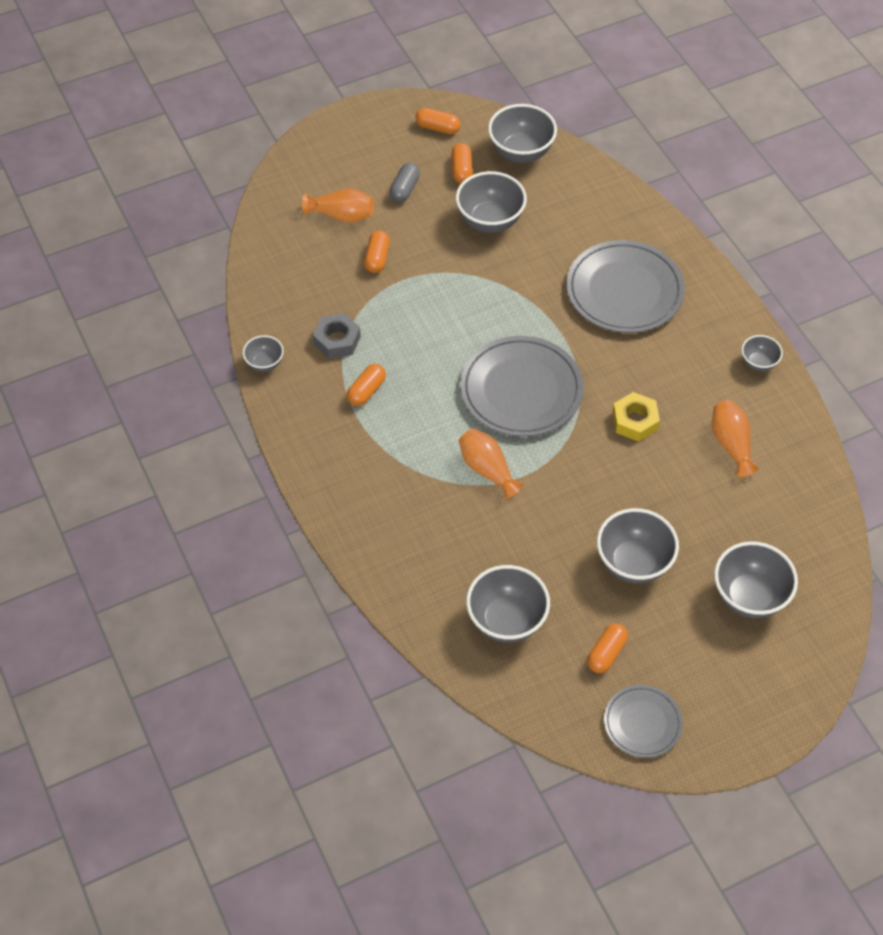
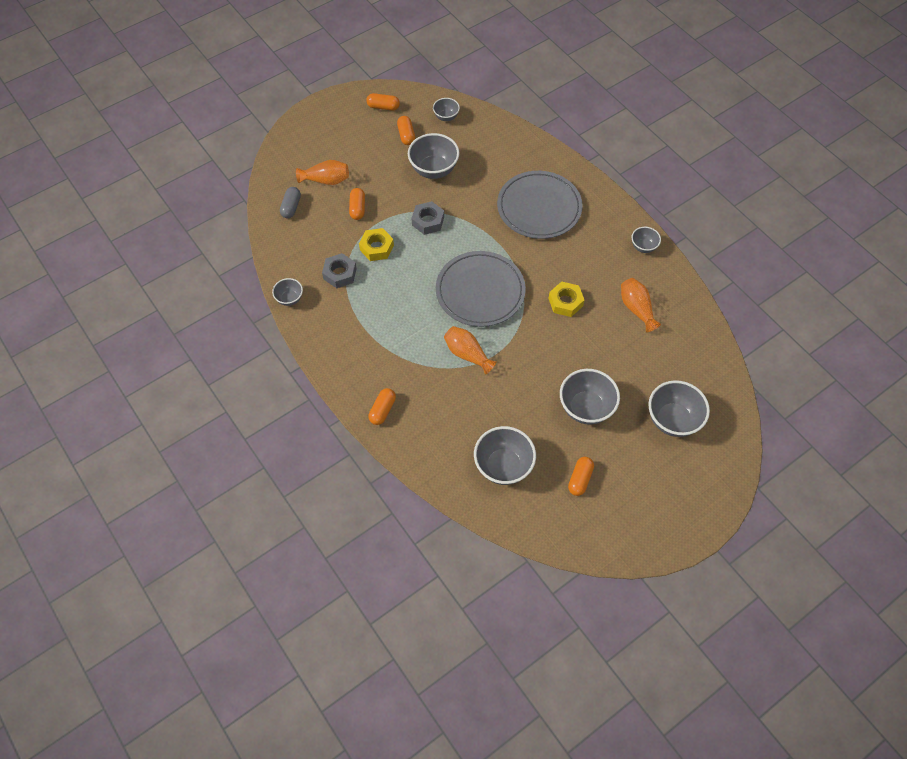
camera: 10 degrees left, 5 degrees up
orange capsule [347,364,386,406] -> orange capsule moved to [368,388,396,425]
grey capsule [390,163,420,202] -> grey capsule moved to [280,187,301,218]
grey bowl [488,104,557,163] -> grey bowl [433,98,460,121], size x0.55
grey plate [604,685,683,758] -> none
none -> yellow nut [359,228,394,261]
none -> grey nut [412,201,444,235]

